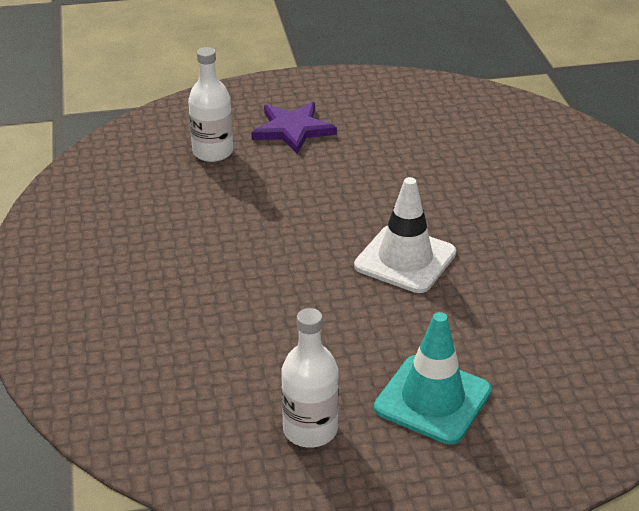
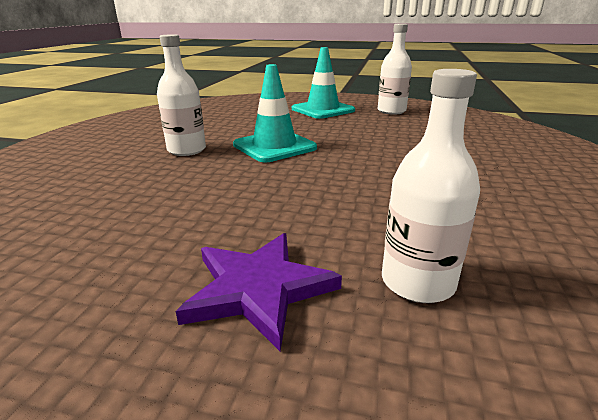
camera: 155 degrees left, 10 degrees down
white traffic cone [354,177,456,293] -> turquoise traffic cone [233,64,317,162]
none -> white bottle [157,34,206,156]

